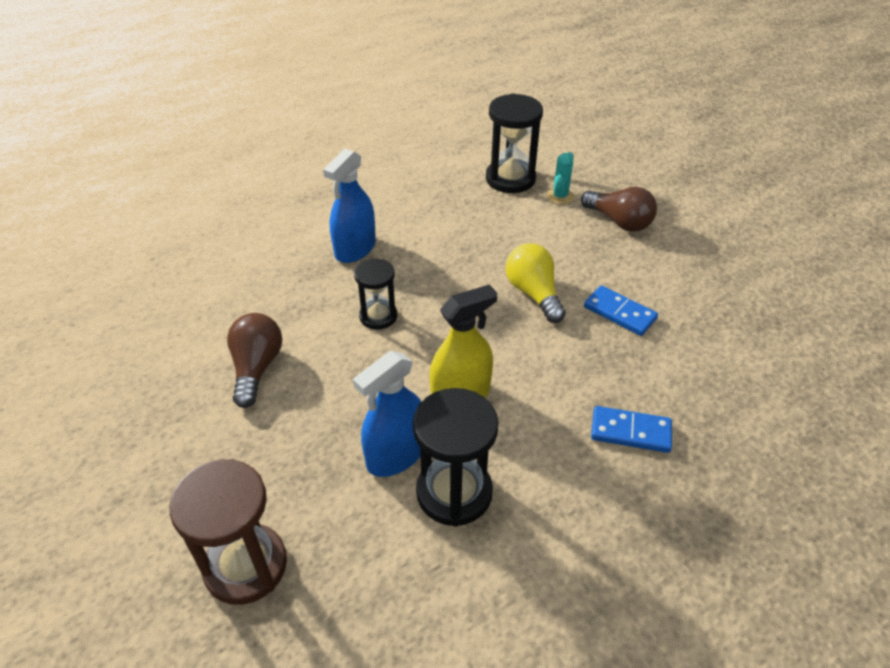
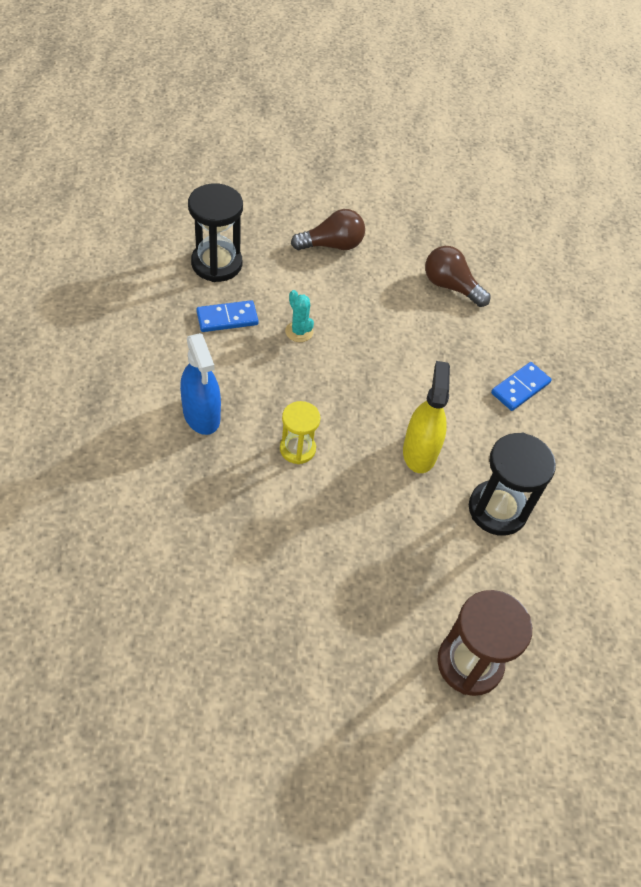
camera: 60 degrees left, 10 degrees up
brown light bulb [227,313,282,408] -> brown light bulb moved to [425,246,491,307]
blue spray bottle [353,351,421,477] -> none
black hourglass [354,258,397,329] -> yellow hourglass [280,401,321,464]
yellow light bulb [505,243,566,323] -> none
turquoise cactus [547,152,574,204] -> turquoise cactus moved to [285,290,314,342]
blue domino [584,285,658,336] -> blue domino moved to [196,300,259,332]

